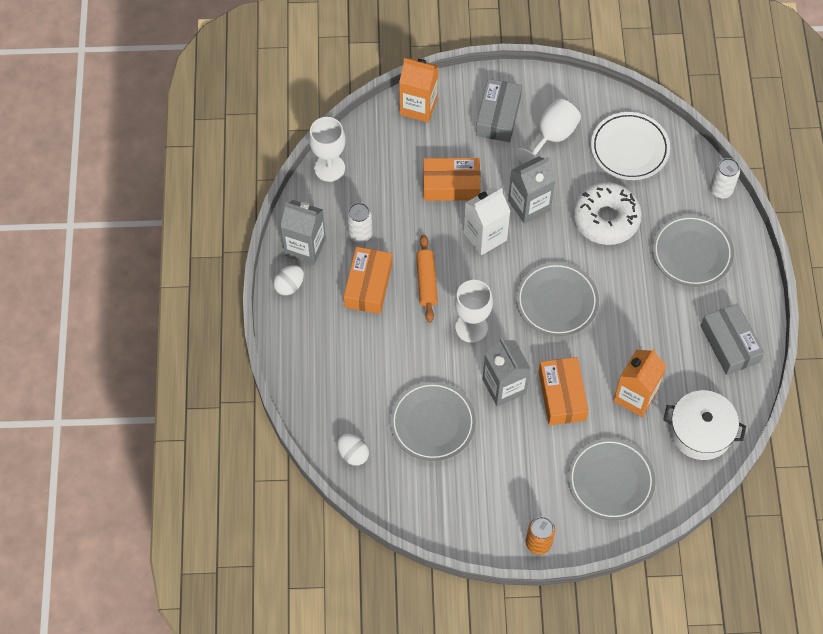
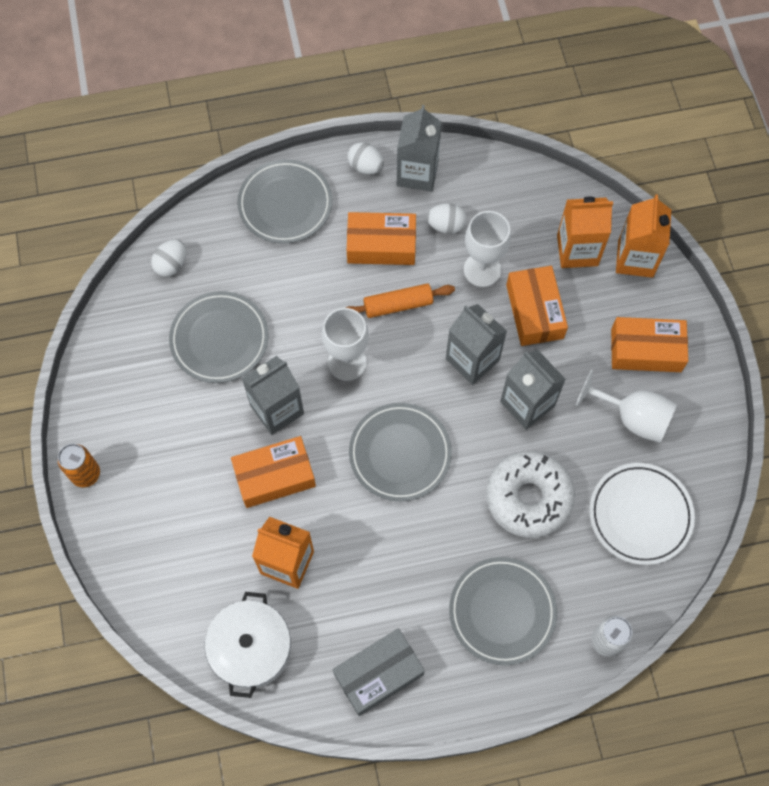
camera: 80 degrees right, 5 degrees up
white goblet [309,117,346,182] -> white goblet moved to [464,211,511,287]
white can [347,203,372,243] -> white egg [426,203,467,234]
white carton [464,188,510,255] -> grey carton [446,304,507,385]
grey box [476,79,522,142] -> orange box [611,317,688,372]
grey plate [568,438,655,521] -> grey plate moved to [237,159,332,244]
none -> orange carton [557,197,613,268]

